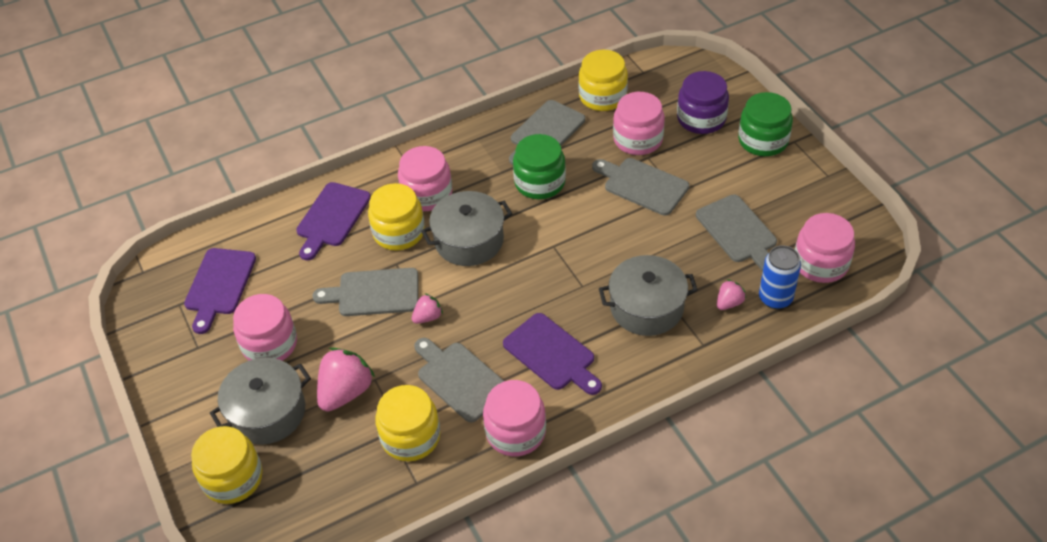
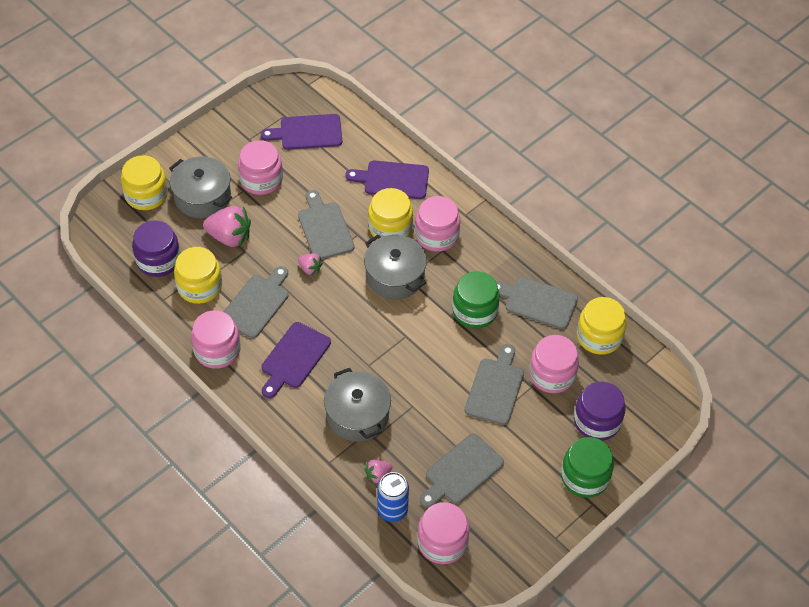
camera: 70 degrees right, 5 degrees up
pink strawberry [717,279,746,310] -> pink strawberry turned 120 degrees clockwise [365,460,392,484]
none -> purple jar [132,221,180,277]

